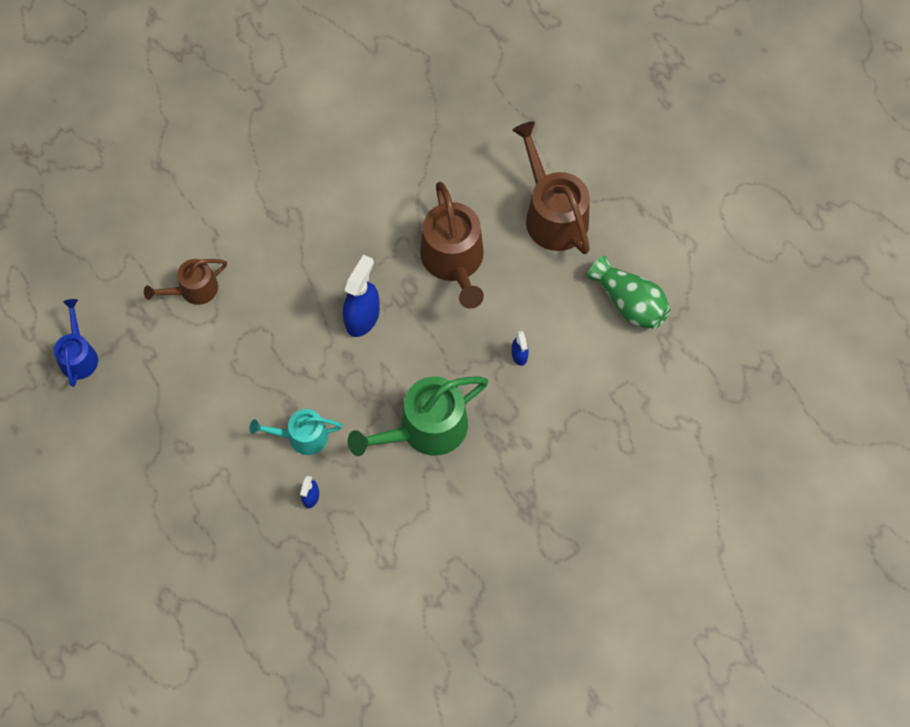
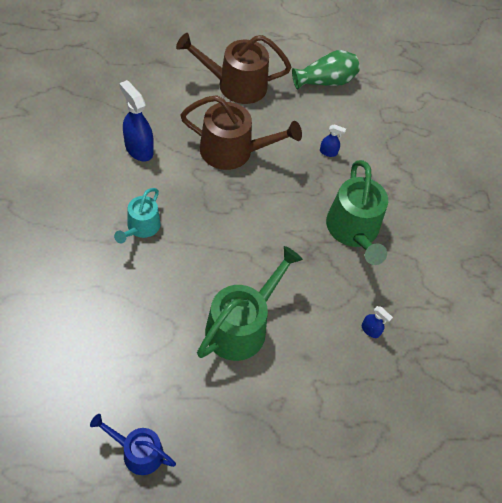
camera: 70 degrees left, 10 degrees down
brown watering can [144,259,227,305] -> none
turquoise watering can [250,409,343,455] -> turquoise watering can moved to [114,188,161,243]
blue spray bottle [343,255,380,337] -> blue spray bottle moved to [119,80,154,162]
none -> green watering can [197,246,303,361]

